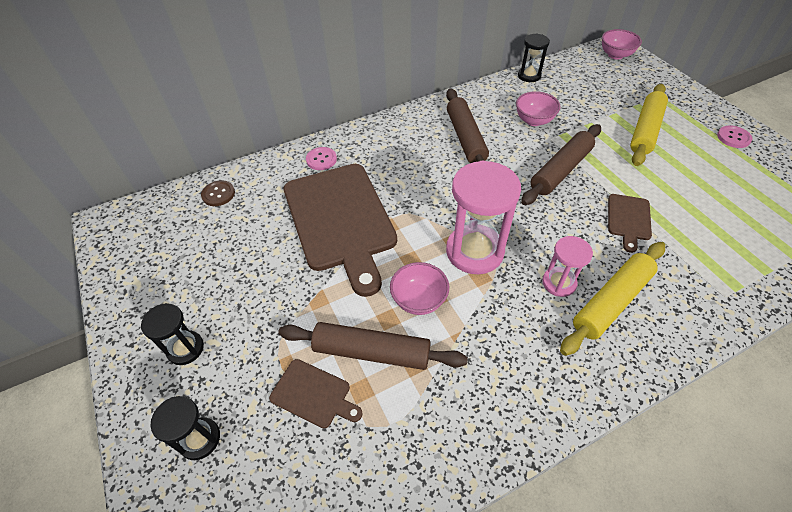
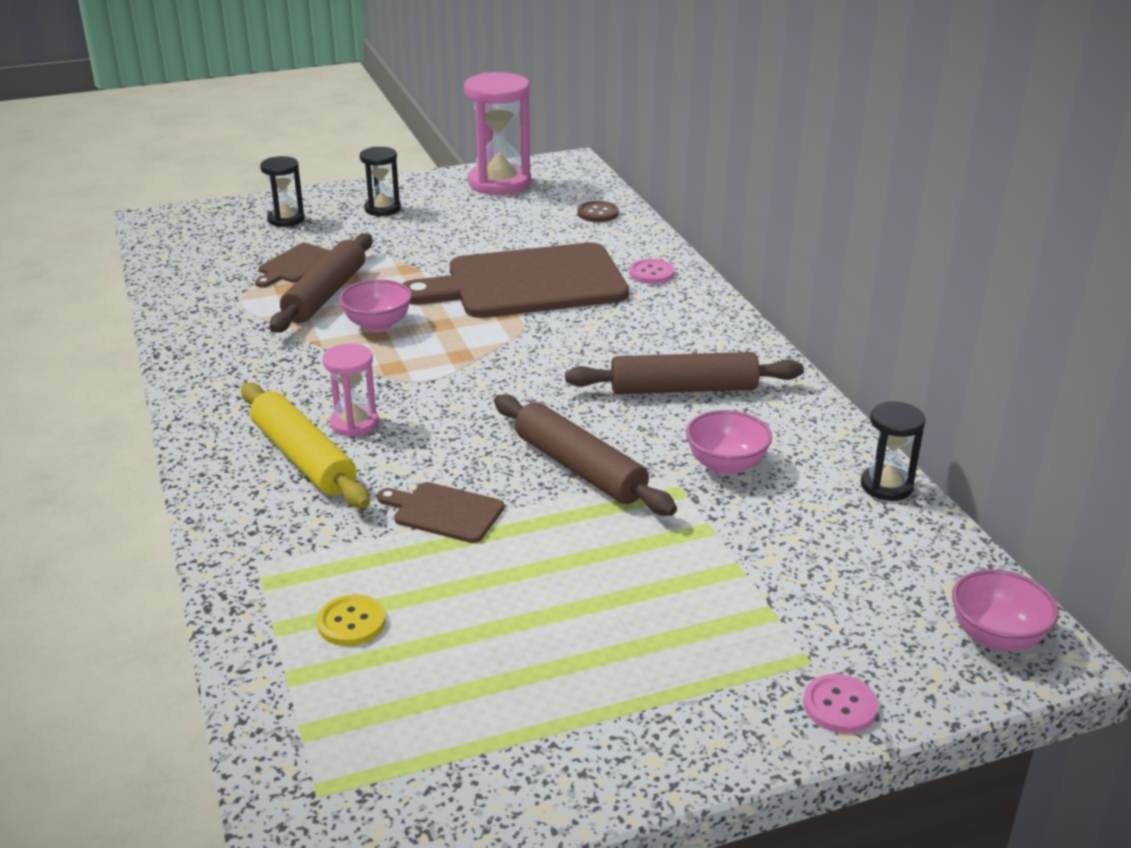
camera: 95 degrees right, 20 degrees down
pink hourglass [446,160,521,274] -> pink hourglass moved to [464,72,531,195]
yellow rolling pin [630,84,668,166] -> none
pink button [717,125,753,148] -> pink button moved to [803,674,878,733]
none -> yellow button [317,594,386,646]

